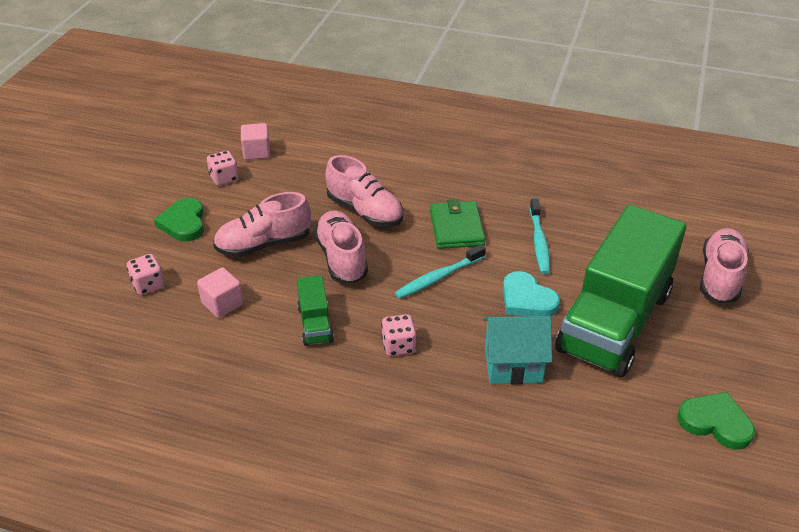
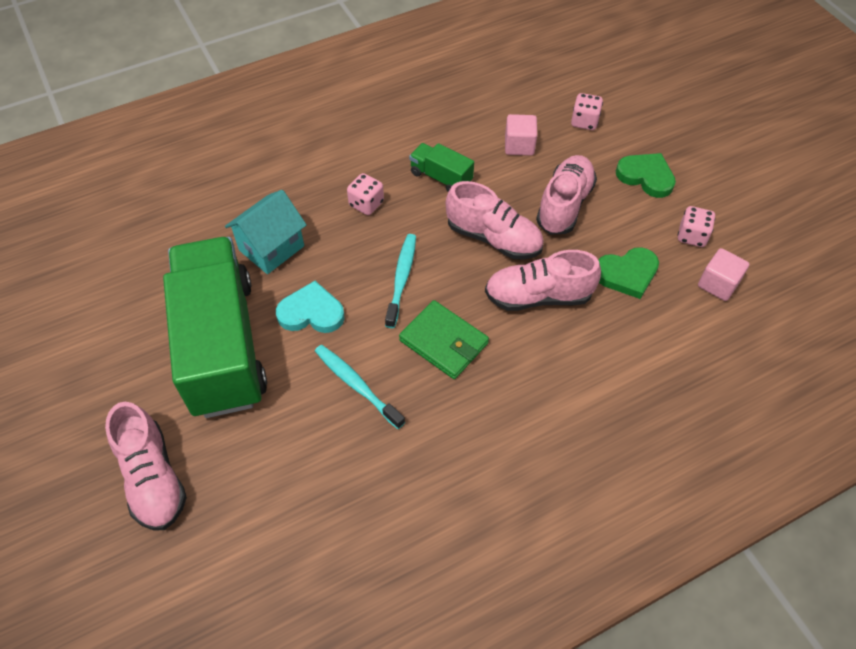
camera: 135 degrees right, 15 degrees up
green heart [677,392,755,450] -> green heart moved to [598,247,659,299]

